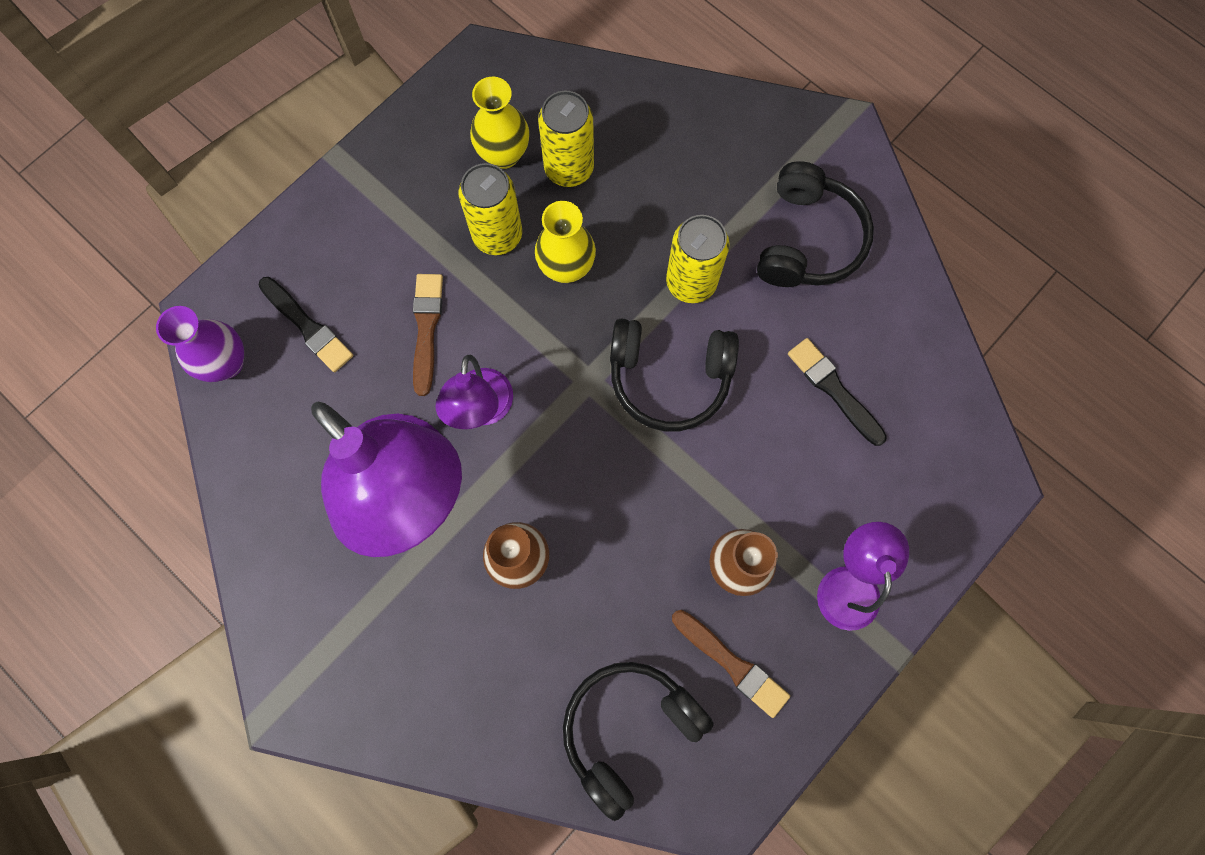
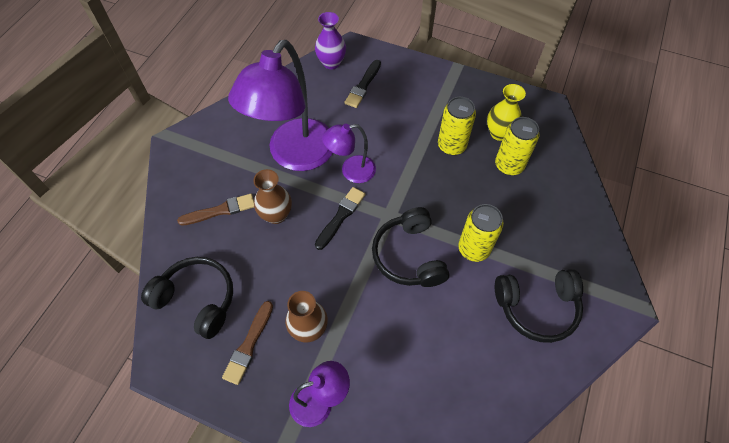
camera: 70 degrees right, 15 degrees down
brown brush [413,274,443,396] -> brown brush moved to [177,194,254,226]
yellow vase [535,201,596,283] -> none
black brush [788,338,887,446] -> black brush moved to [315,187,365,250]

